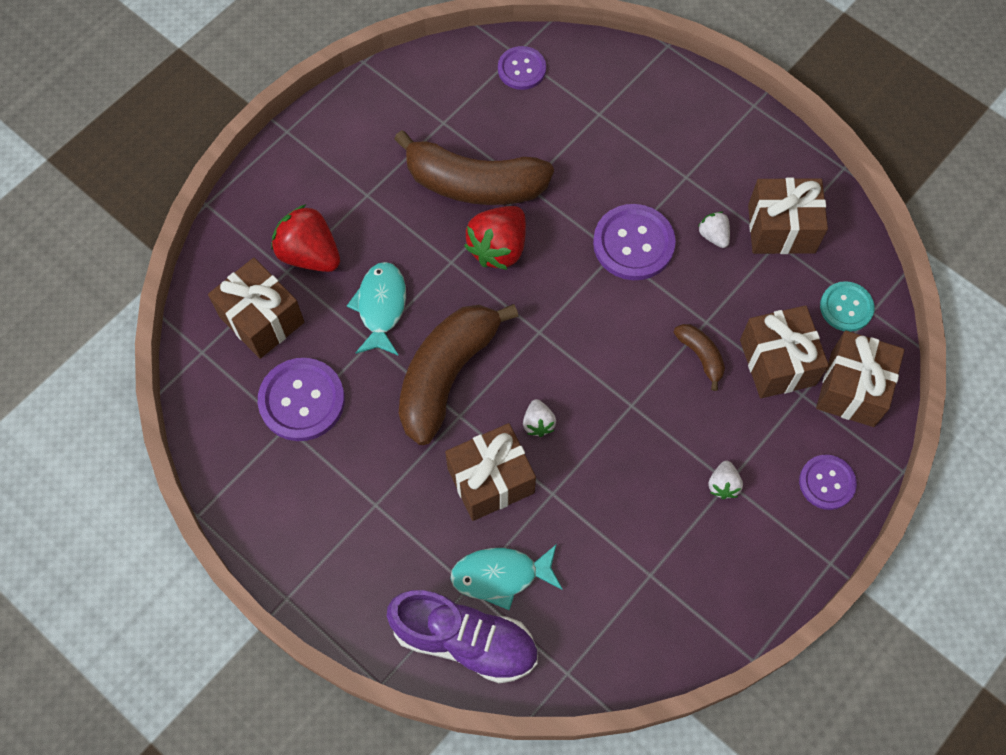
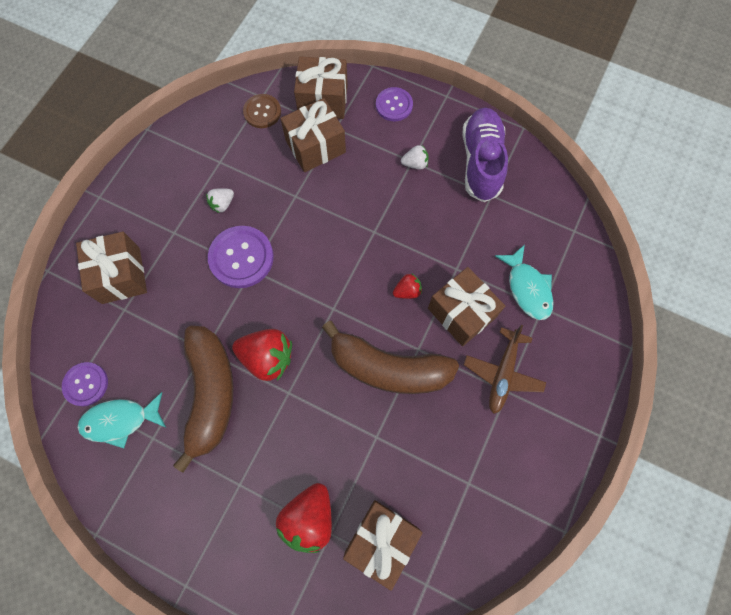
camera: 105 degrees left, 5 degrees up
purple button [258,358,345,441] -> none
turquoise fish [347,262,406,356] -> turquoise fish moved to [77,392,166,448]
purple shoe [387,590,538,683] -> purple shoe moved to [462,107,508,202]
white strawberry [523,399,556,437] -> red strawberry [393,273,422,299]
brown banana [674,324,725,391] -> none
brown gift [748,178,828,254] -> brown gift moved to [76,232,147,304]
turquoise button [820,281,874,332] -> brown button [243,94,281,128]
none -> brown plane [464,325,546,414]

